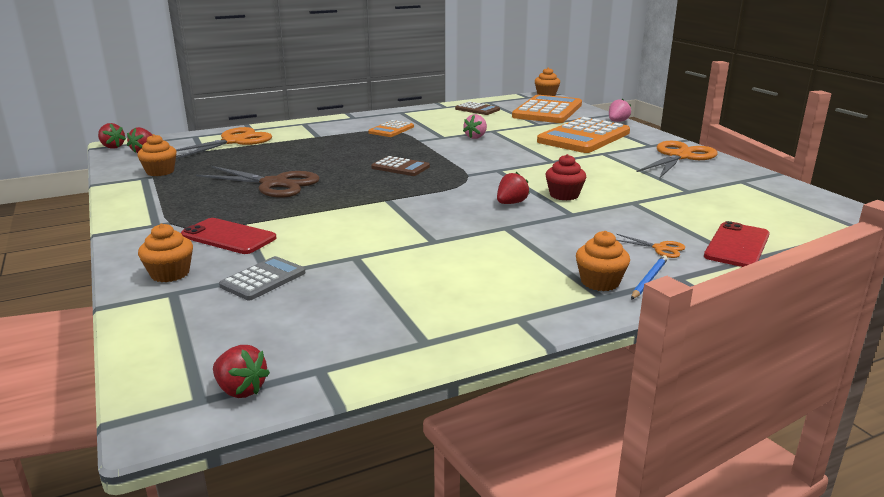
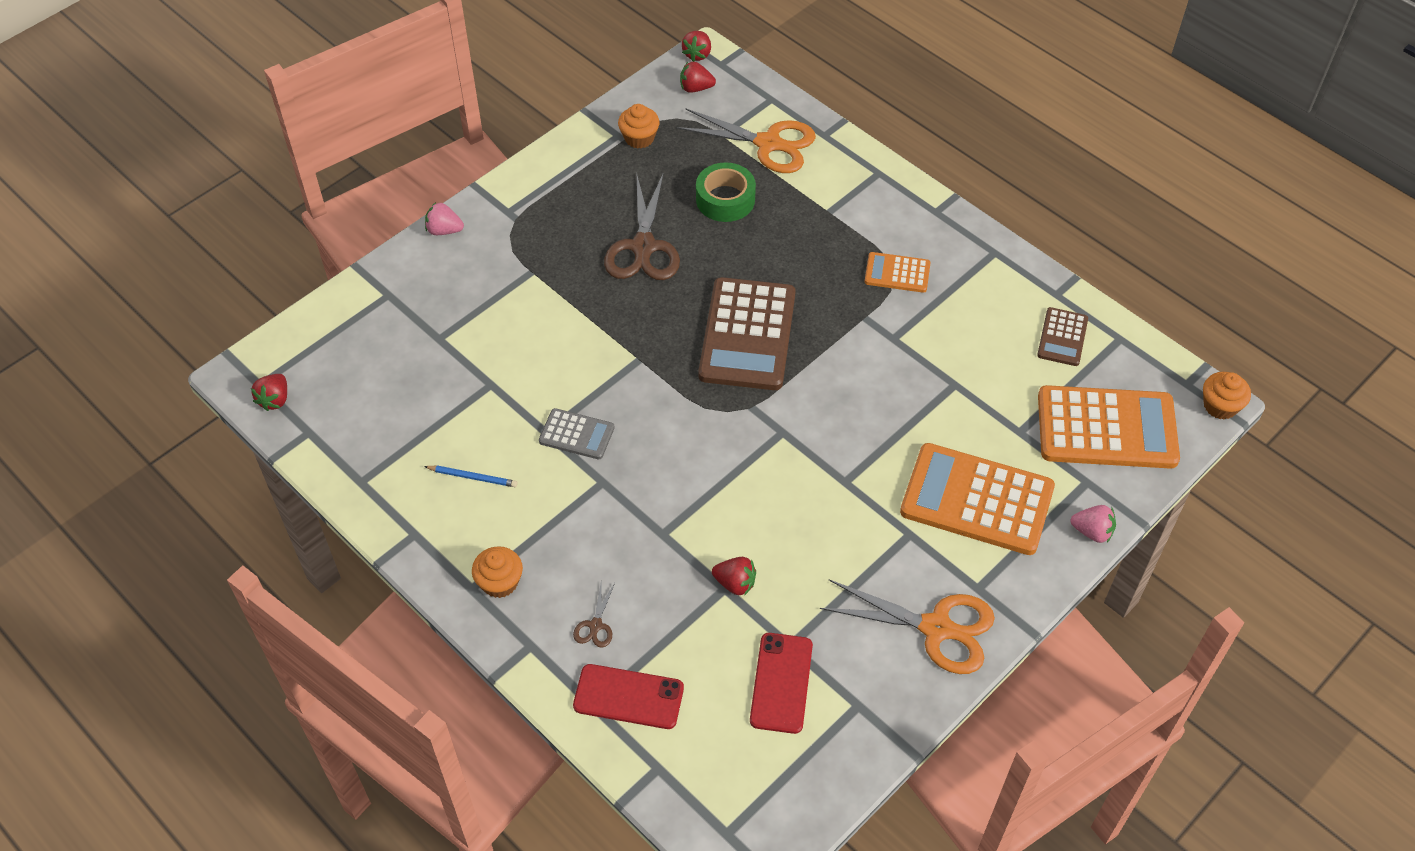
camera: 70 degrees right, 30 degrees up
orange cupcake [138,223,193,282] -> none
red phone [181,218,277,254] -> red phone moved to [750,633,813,734]
grey calculator [219,256,305,300] -> grey calculator moved to [539,408,615,459]
brown calculator [371,156,430,176] -> brown calculator [698,277,796,390], size x2.01
pink strawberry [463,114,487,139] -> pink strawberry moved to [425,202,464,235]
red strawberry [497,172,530,204] -> red strawberry moved to [712,557,756,595]
red cupcake [546,154,586,200] -> none
orange scissors [617,234,685,258] -> brown scissors [573,583,615,648]
blue pencil [631,255,668,299] -> blue pencil moved to [424,465,518,487]
none -> green tape [696,162,756,222]

